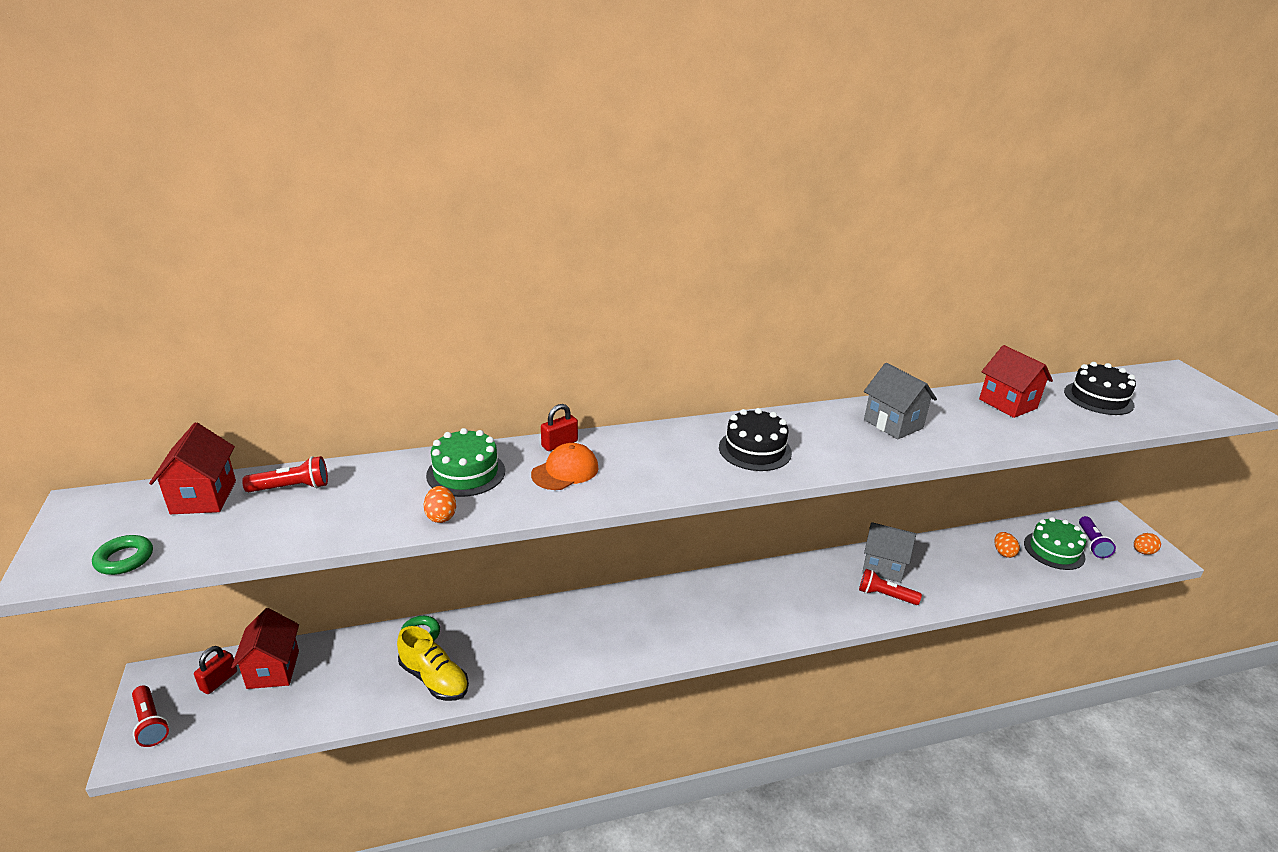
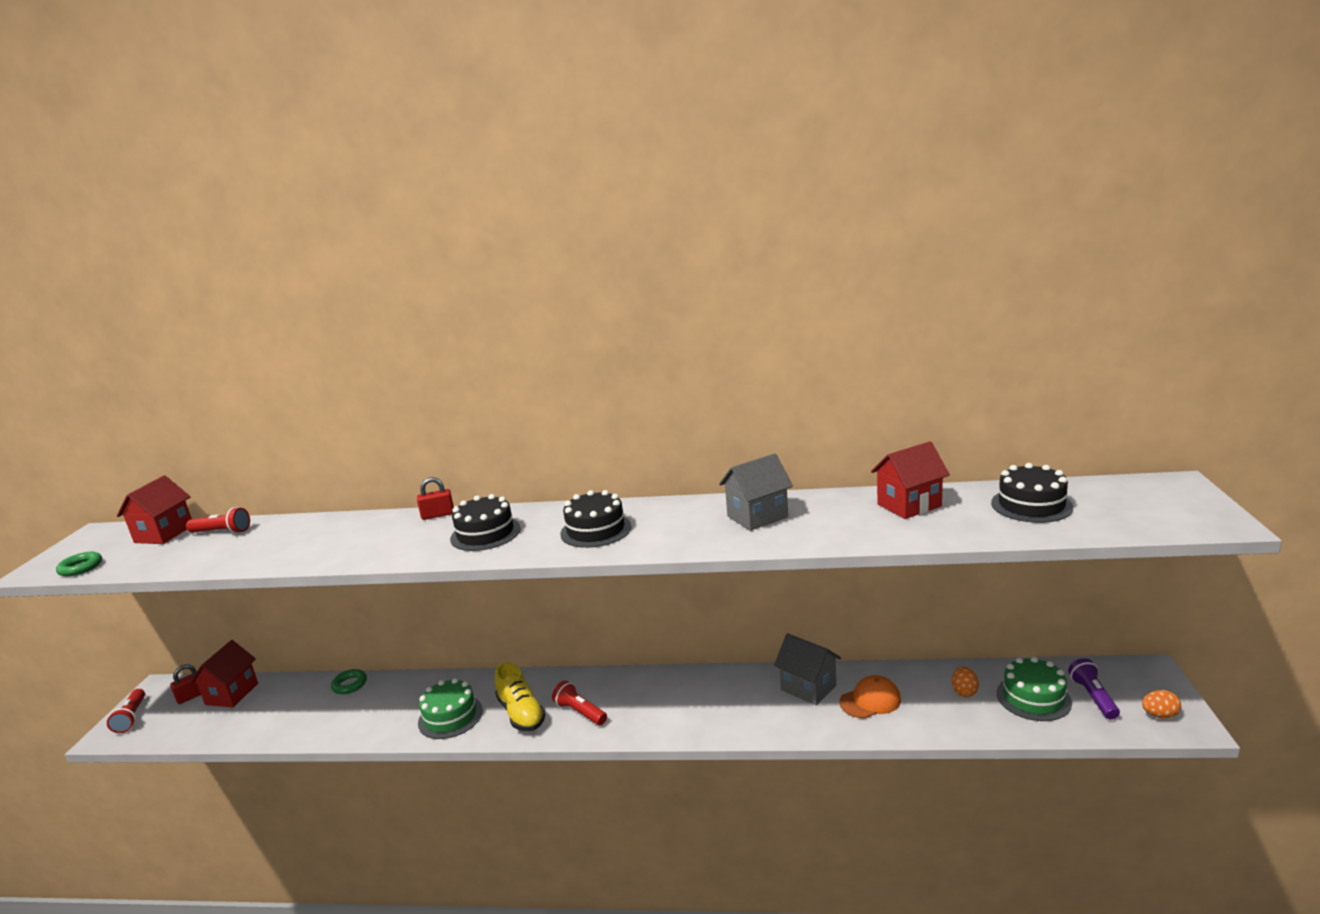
camera: 25 degrees right, 10 degrees down
yellow shoe [397,626,469,701] -> yellow shoe moved to [495,662,546,731]
orange egg [424,486,456,523] -> none
green cake [426,428,505,497] -> green cake moved to [418,678,483,739]
orange cap [531,443,598,490] -> orange cap moved to [840,675,901,719]
red flashlight [859,569,922,605] -> red flashlight moved to [552,681,607,725]
grey house [864,363,937,439] -> grey house turned 75 degrees clockwise [719,454,793,531]
red house [979,345,1053,418] -> red house turned 75 degrees clockwise [871,441,950,519]
purple flashlight [1079,516,1116,558] -> purple flashlight turned 150 degrees clockwise [1068,658,1120,720]
none -> black cake [450,494,521,551]

